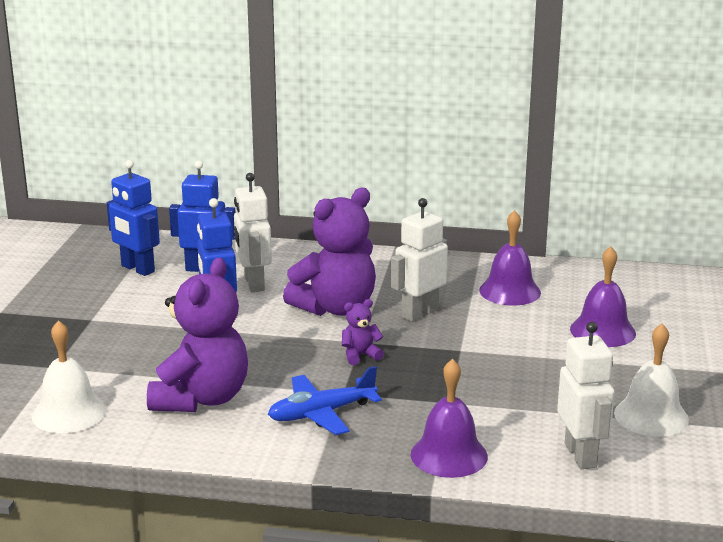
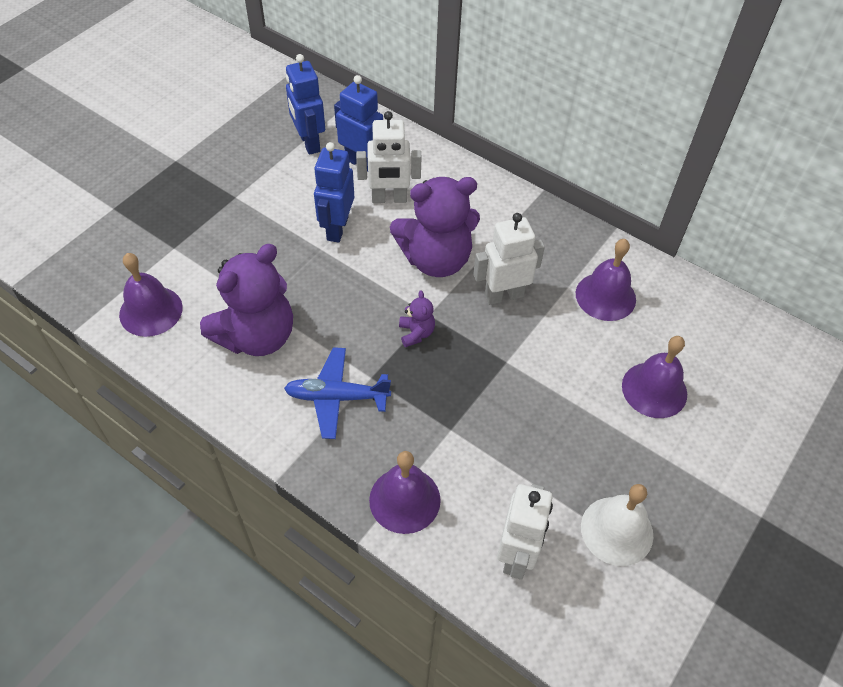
camera: 25 degrees right, 30 degrees up
white bell [32,320,106,433] -> purple bell [119,253,183,337]
white robot [234,173,272,292] -> white robot turned 105 degrees counterclockwise [356,111,422,203]
purple teddy bear [342,299,384,365] -> purple teddy bear turned 75 degrees clockwise [399,290,435,347]

